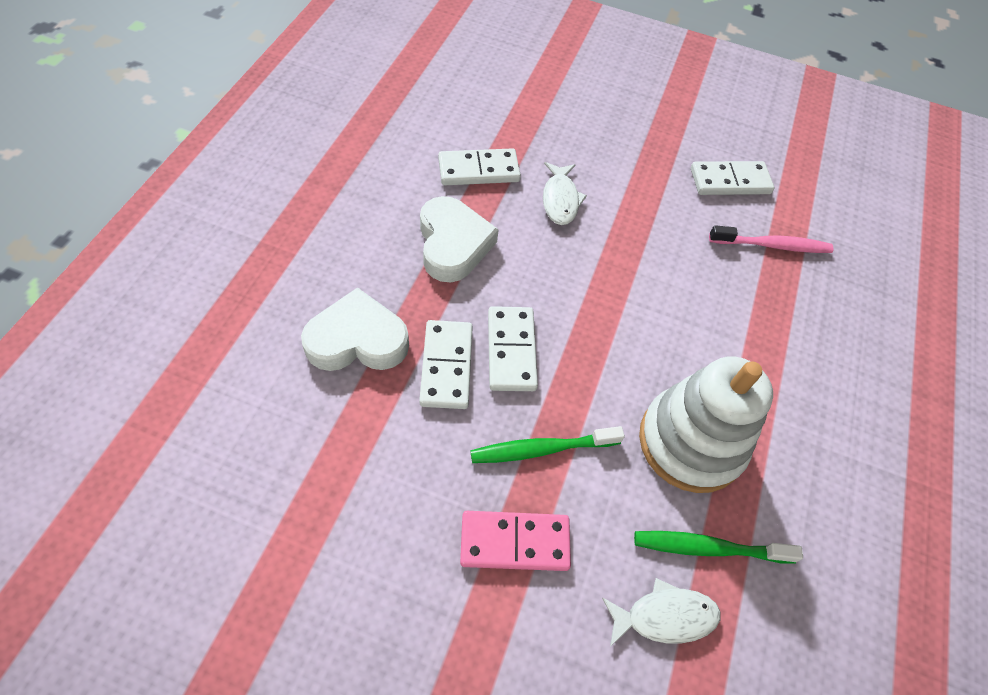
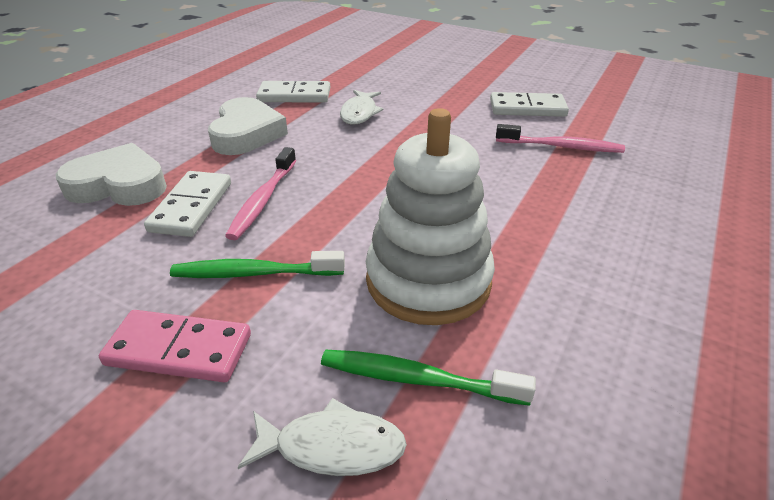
camera: 15 degrees right, 20 degrees down
white domino [488,306,538,391] -> pink toothbrush [225,147,296,240]

